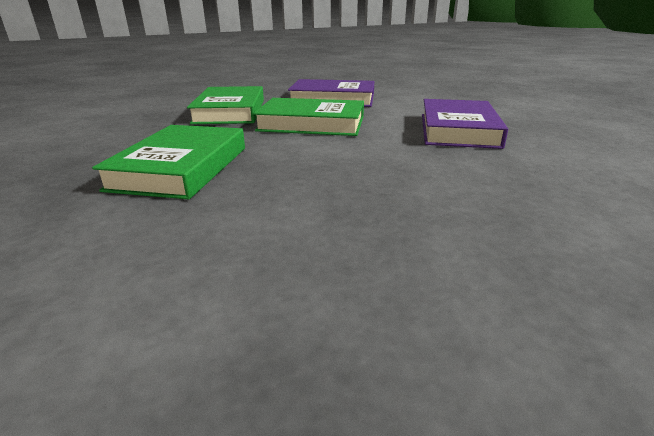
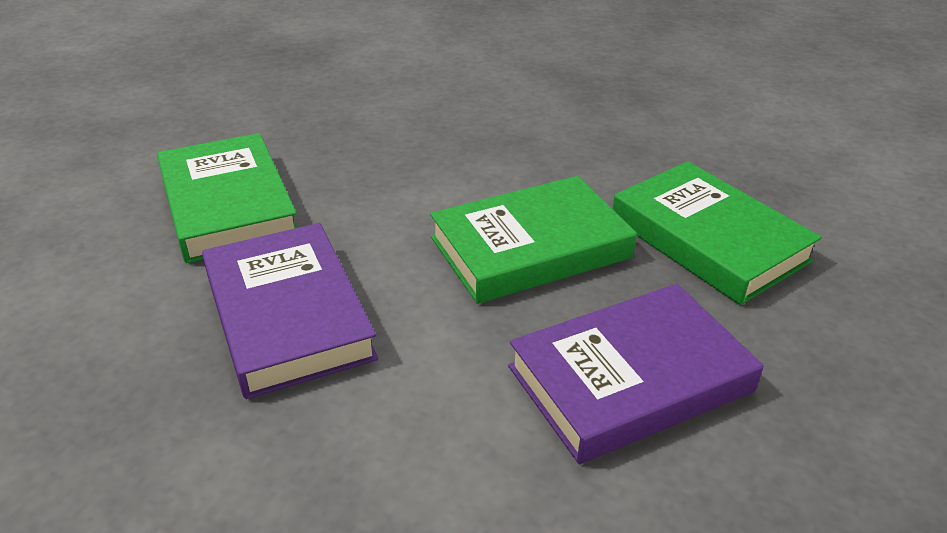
camera: 145 degrees right, 10 degrees up
green book [92,125,245,199] -> green book moved to [157,133,297,263]

